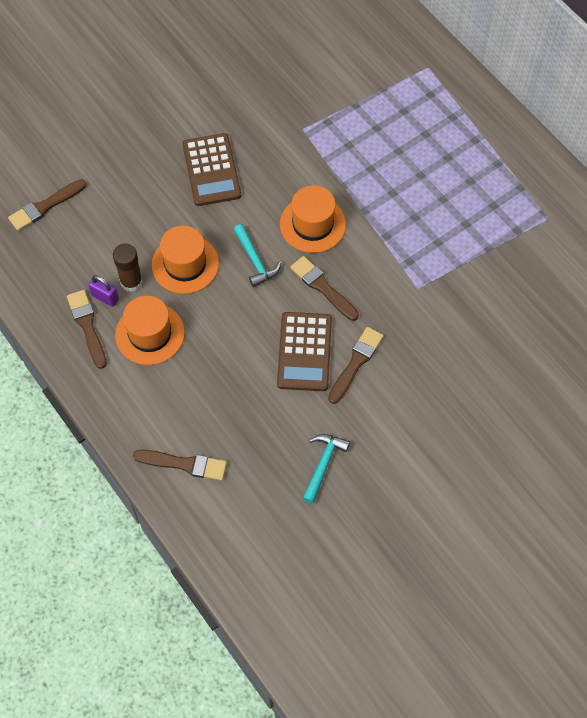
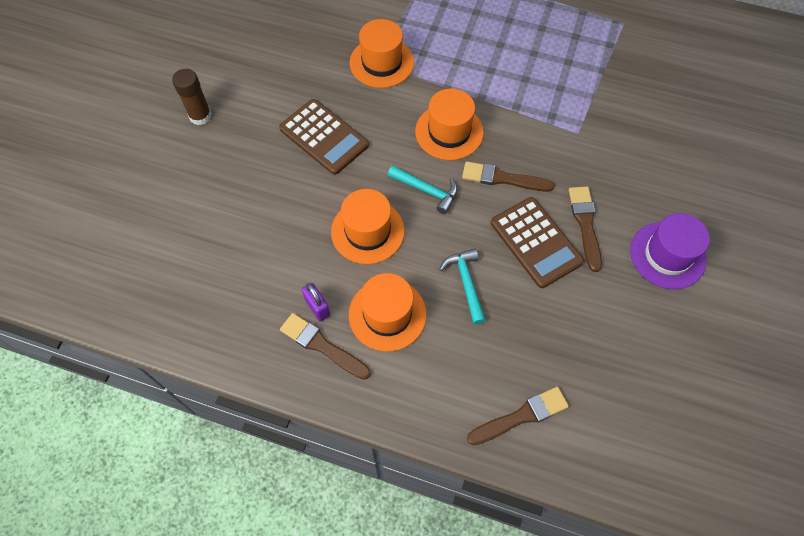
camera: 35 degrees left, 0 degrees up
brown brush [8,179,86,231] -> none
purple padlock [88,275,119,307] -> purple padlock turned 60 degrees clockwise [302,283,330,322]
brown glue stick [113,243,143,292] -> brown glue stick moved to [172,69,212,125]
turquoise hammer [303,434,350,504] -> turquoise hammer moved to [439,248,486,324]
none -> orange hat [350,19,414,88]
none -> purple hat [630,213,710,289]

